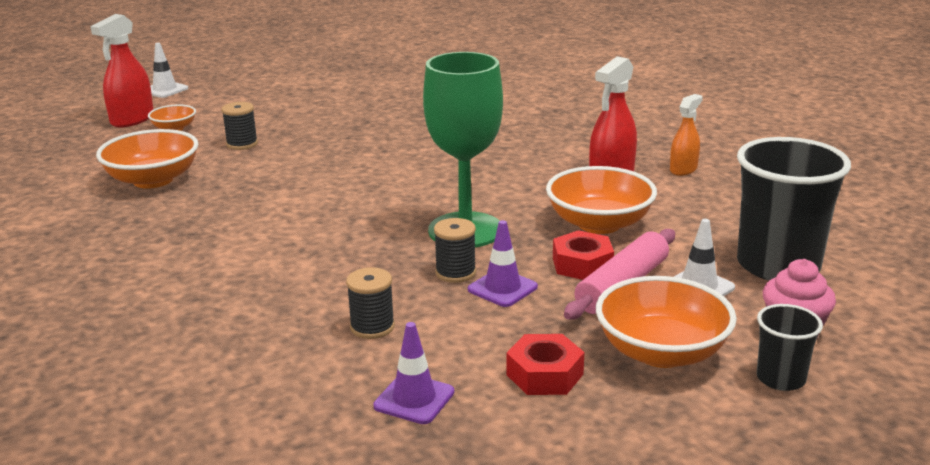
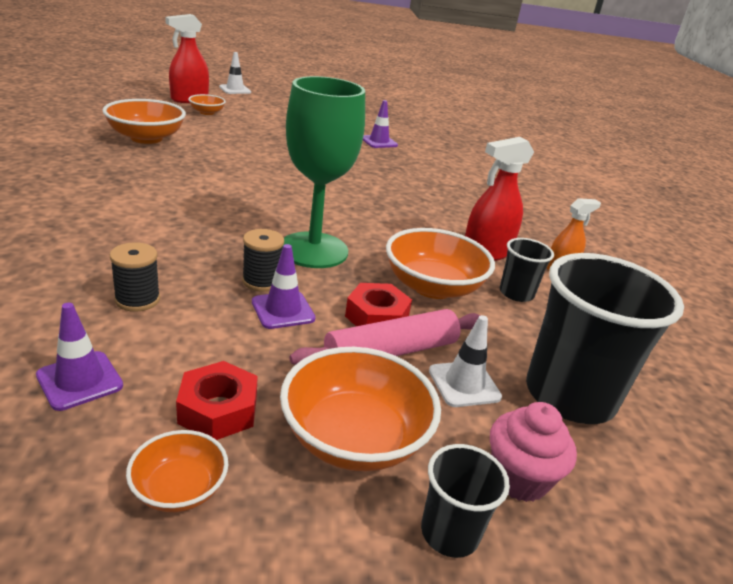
camera: 20 degrees right, 5 degrees up
black spool [221,102,258,150] -> none
none -> orange bowl [126,430,228,512]
none -> purple traffic cone [363,100,398,148]
none -> black cup [500,238,554,302]

